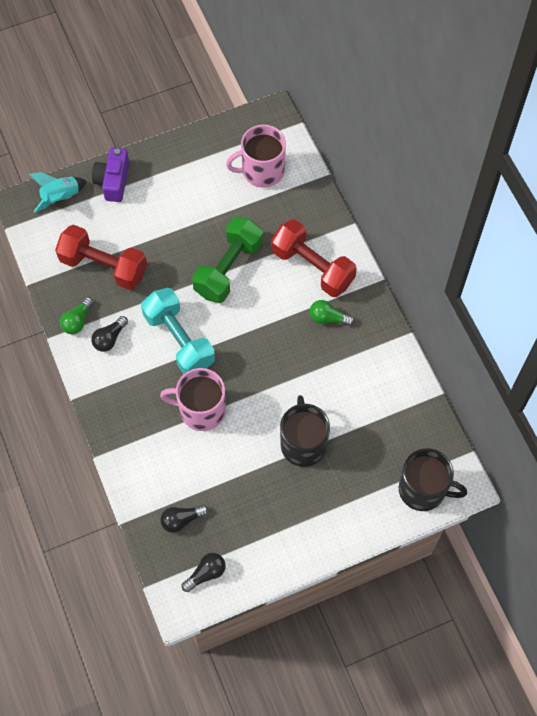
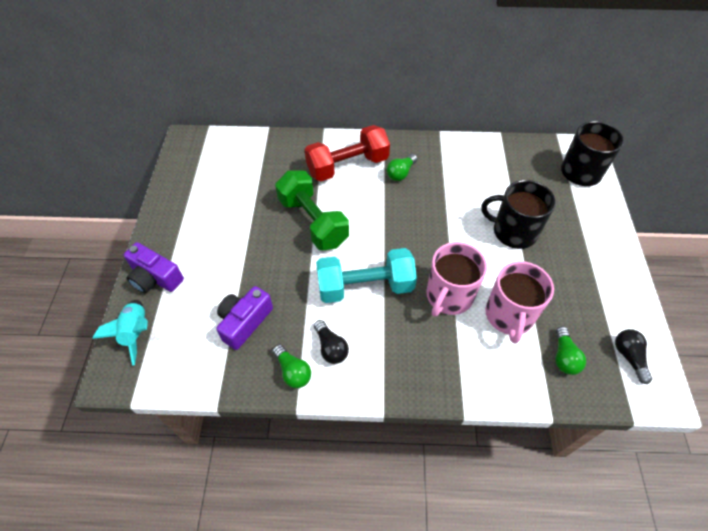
camera: 65 degrees left, 10 degrees down
red dumbbell [55,225,147,290] -> purple camera [216,286,273,350]
black light bulb [160,505,208,533] -> green light bulb [555,327,586,375]
pink mug [226,125,286,188] -> pink mug moved to [485,261,554,344]

